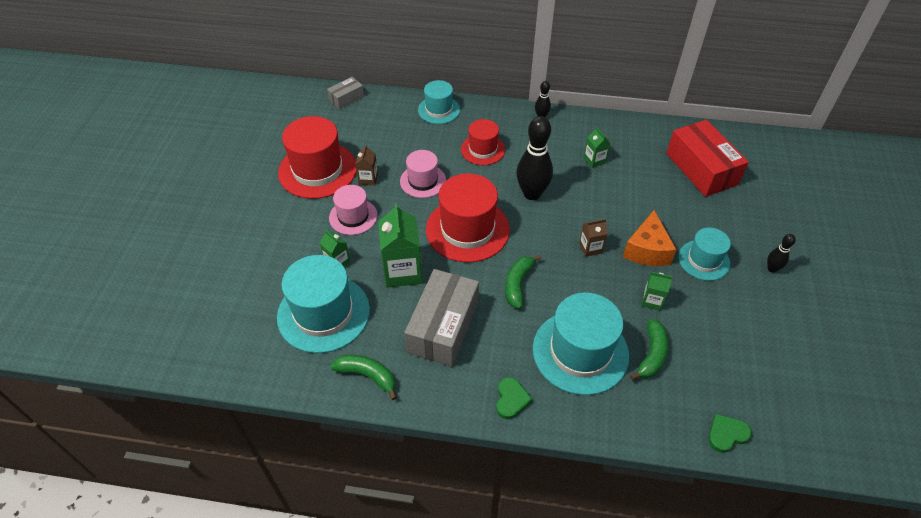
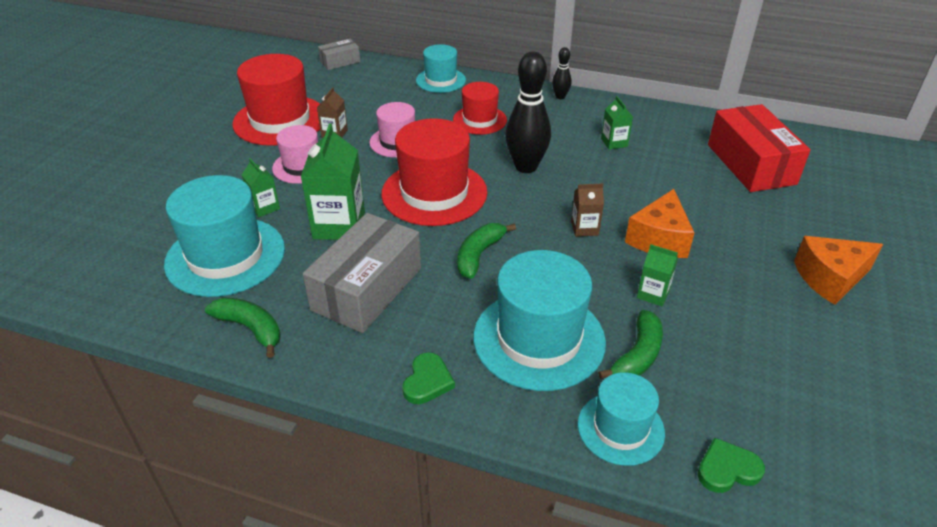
camera: 10 degrees right, 10 degrees down
turquoise hat [678,228,731,281] -> turquoise hat moved to [578,372,665,466]
black bowling pin [767,234,796,273] -> orange cheese [794,236,883,305]

